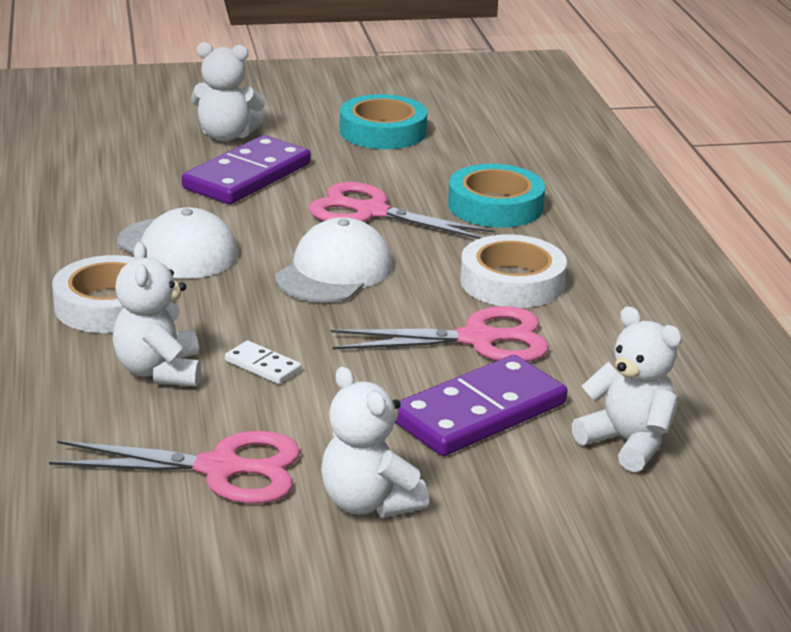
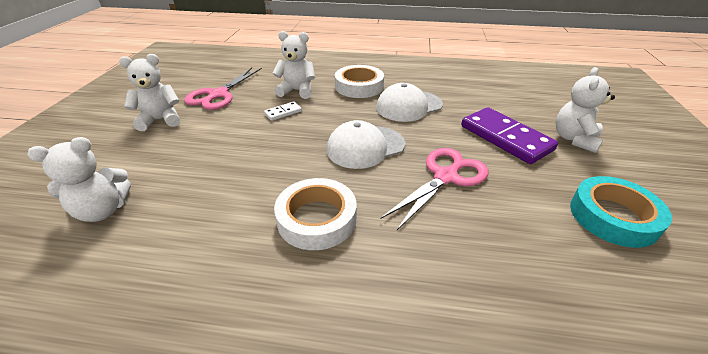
camera: 110 degrees right, 10 degrees up
white cap [275,217,393,303] -> white cap turned 105 degrees clockwise [327,120,405,169]
pink scissors [331,306,549,362] -> none
purple domino [395,355,567,456] -> none
turquoise tape [448,164,545,228] -> none

